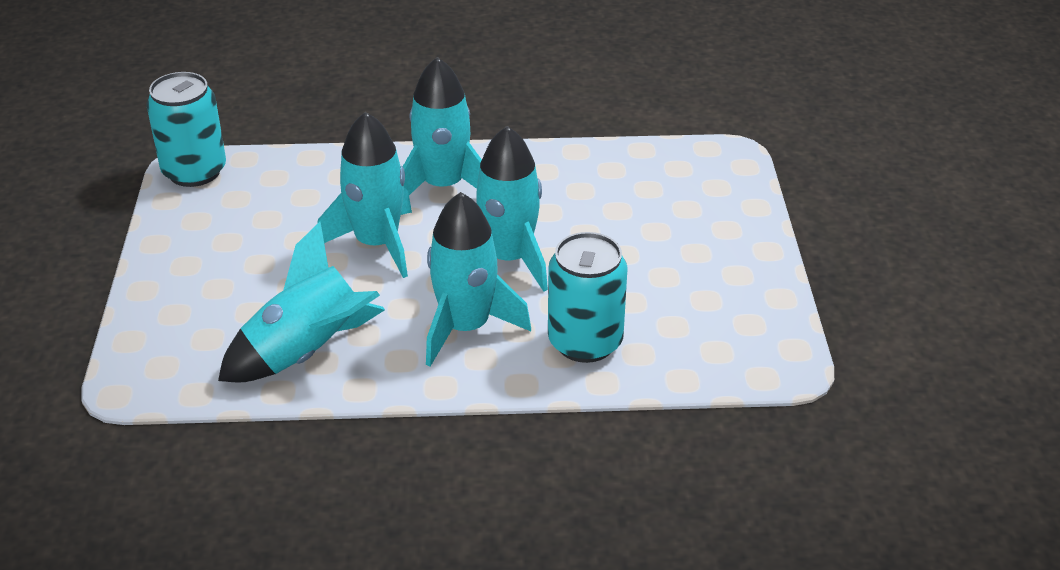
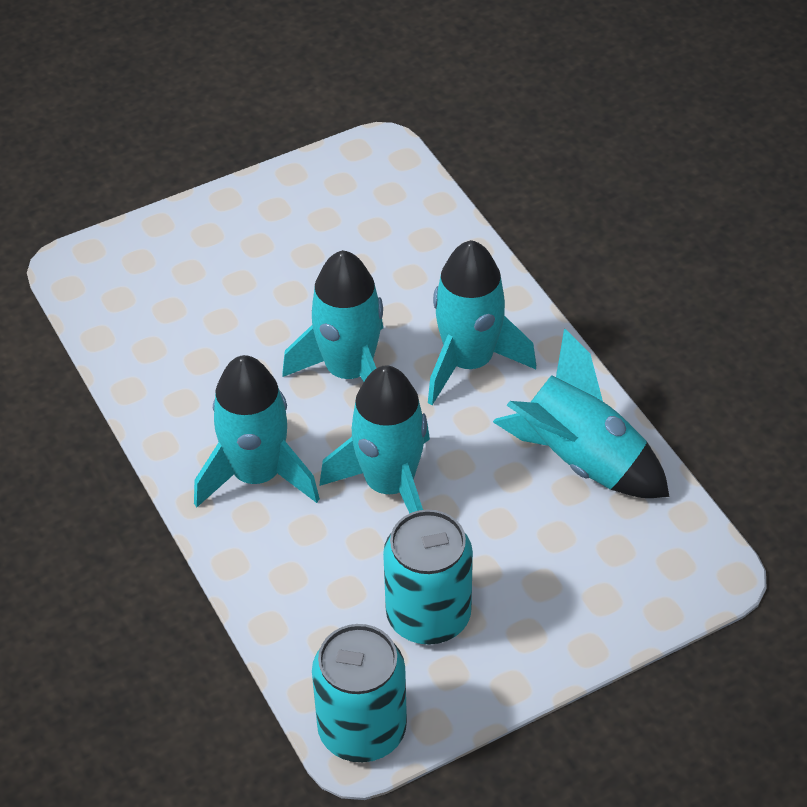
camera: 115 degrees left, 10 degrees up
turquoise can [548,232,628,363] -> turquoise can moved to [383,510,473,645]

